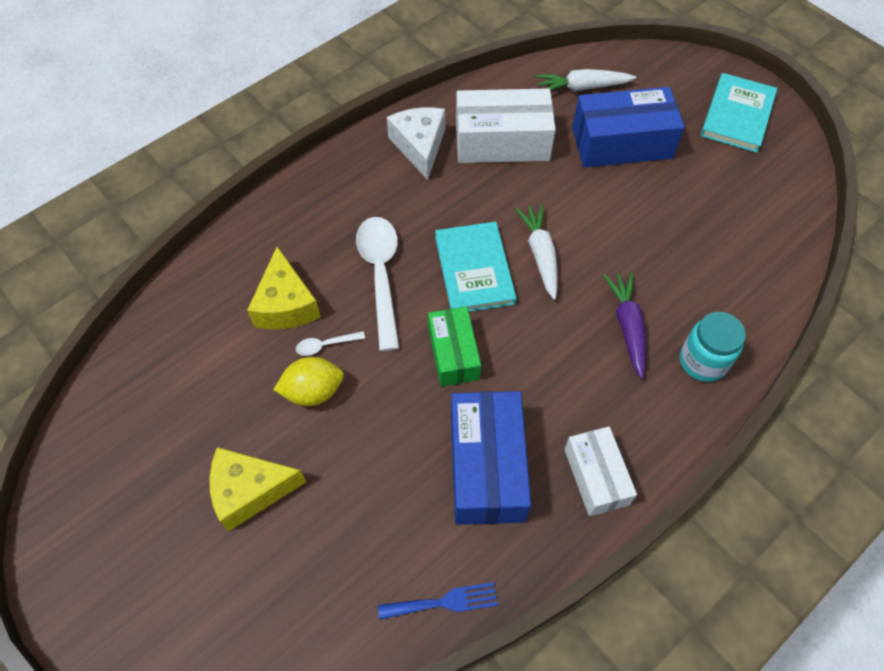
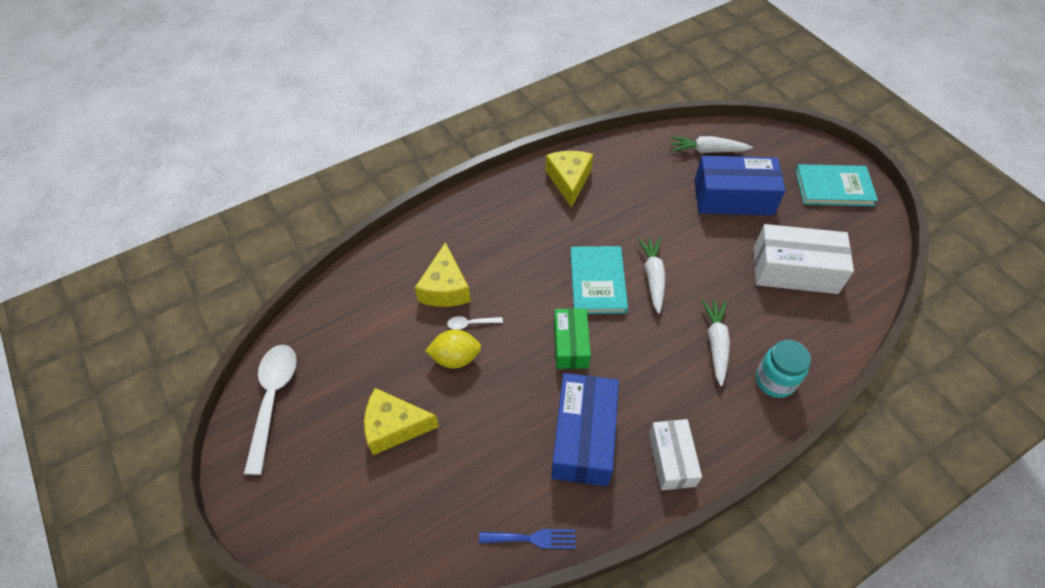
camera: 10 degrees right, 5 degrees down
white spoon [356,217,400,351] -> white spoon moved to [244,345,297,475]
white cheese [387,107,445,180] -> yellow cheese [546,151,593,208]
white box [456,88,556,163] -> white box moved to [754,224,854,294]
purple carrot [603,272,646,379] -> white carrot [702,299,730,386]
turquoise book [701,73,777,153] -> turquoise book turned 60 degrees clockwise [795,164,878,206]

